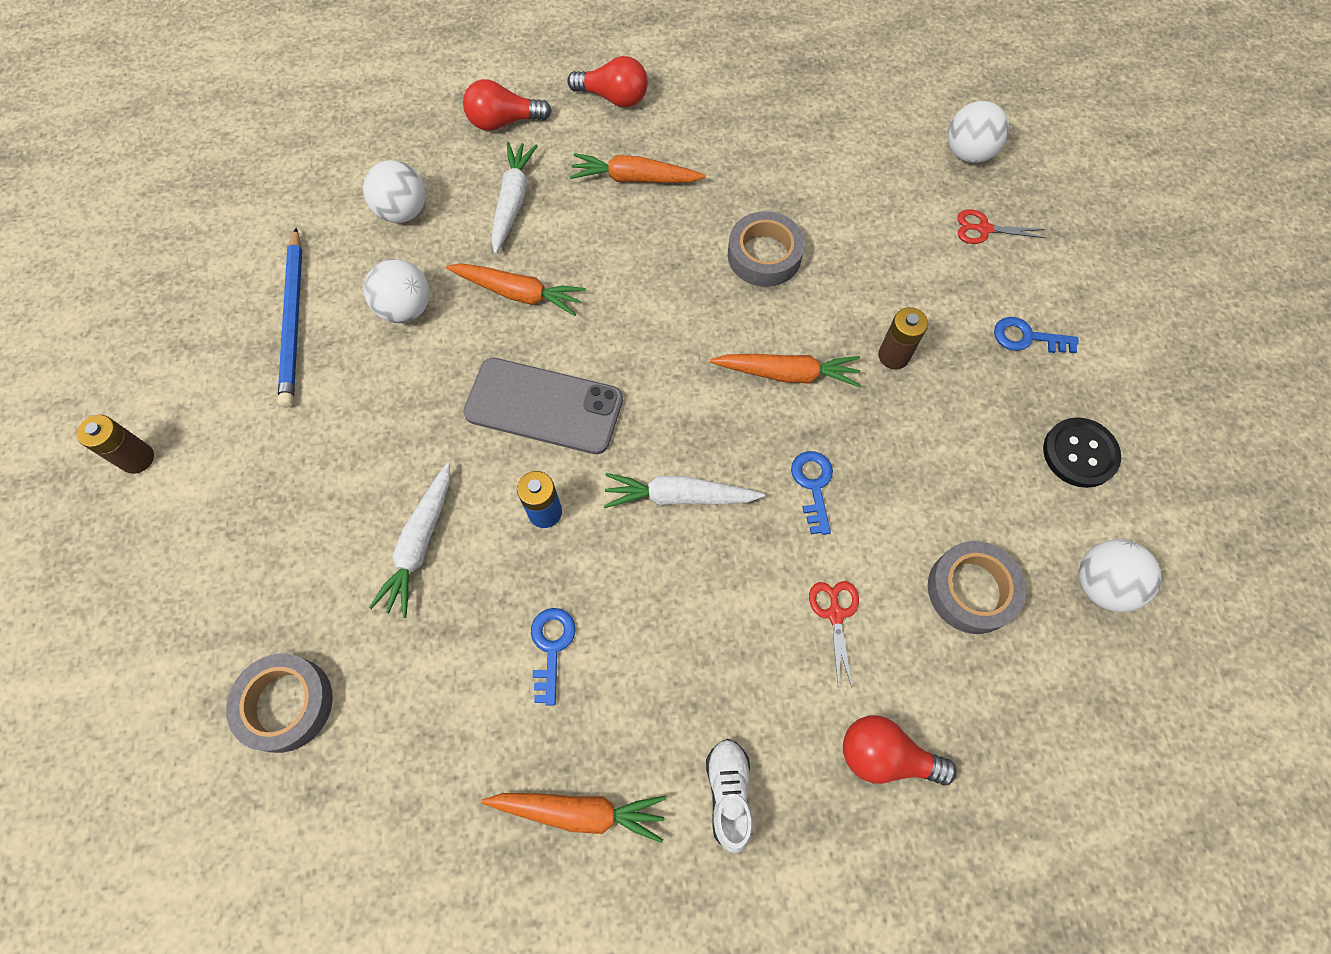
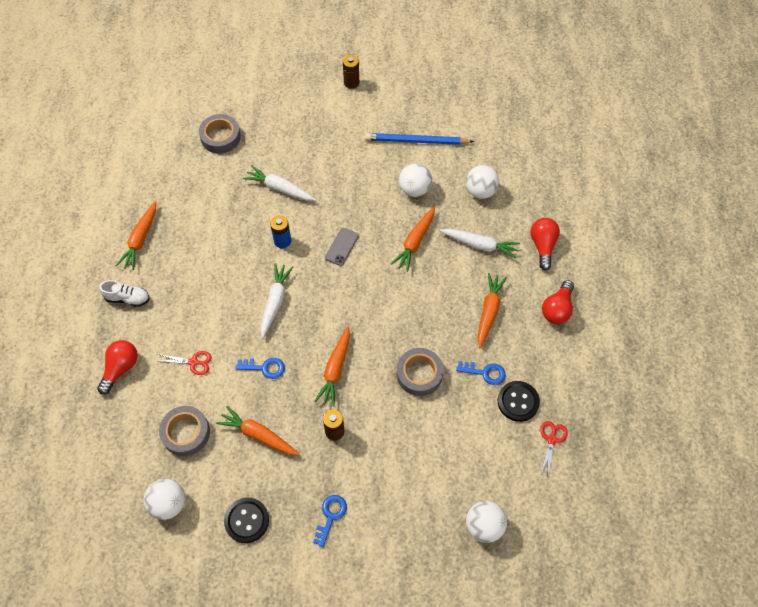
camera: 100 degrees right, 5 degrees down
grey phone [463,358,623,454] -> grey phone [325,228,359,266], size x0.51
blue key [531,608,575,706] -> blue key moved to [456,361,506,385]
red scissors [957,209,1046,244] -> red scissors moved to [540,421,568,474]
none -> orange carrot [216,406,299,455]
none -> black button [498,381,540,422]

